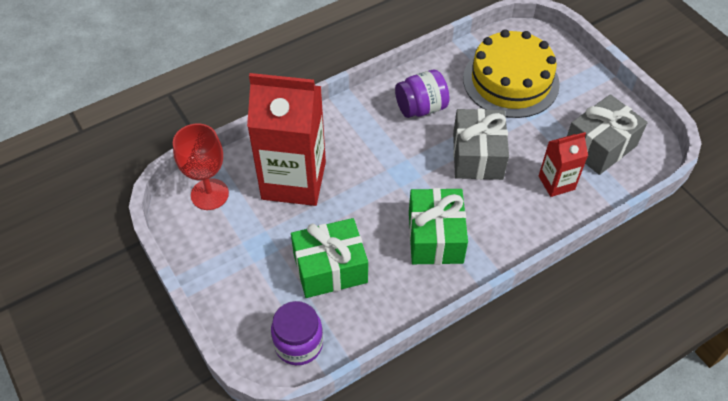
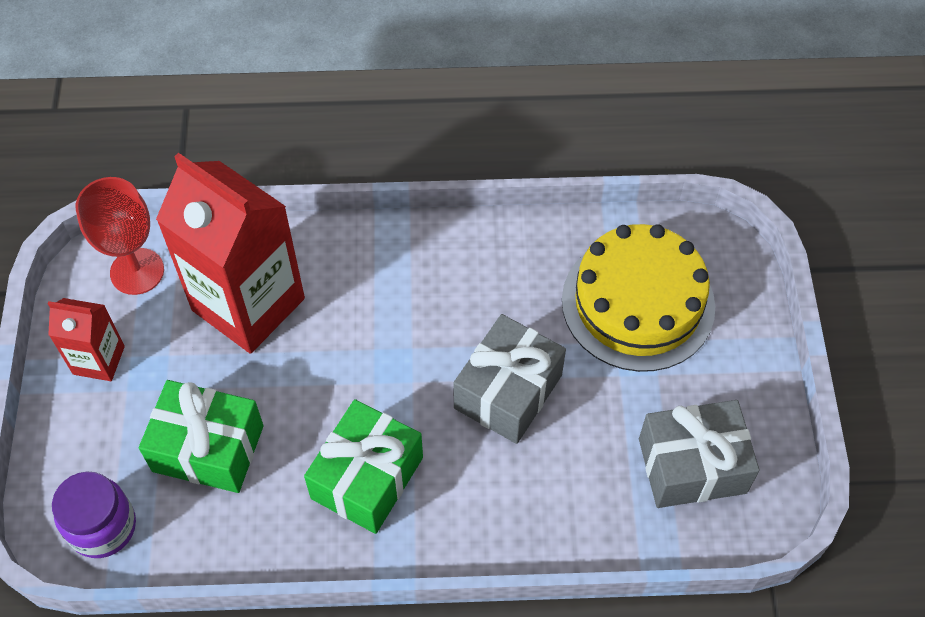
camera: 30 degrees right, 5 degrees up
purple jar [395,70,449,118] -> none
red carton [539,132,588,197] -> red carton moved to [47,298,125,381]

